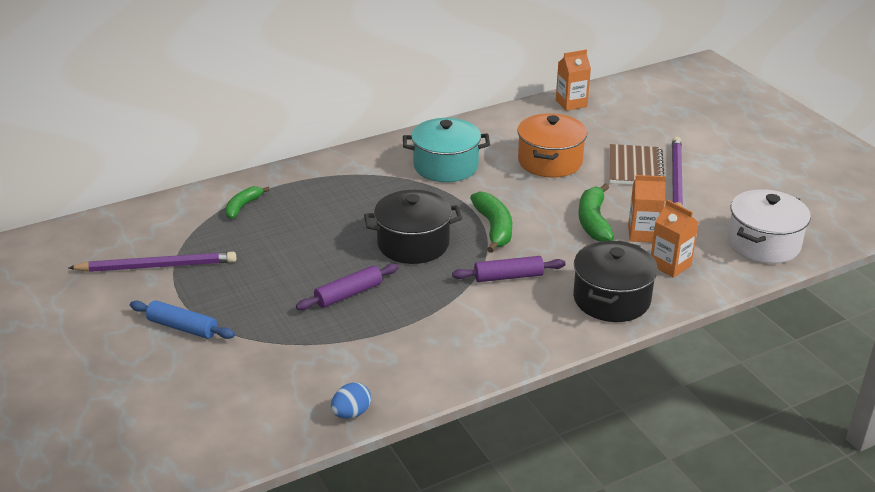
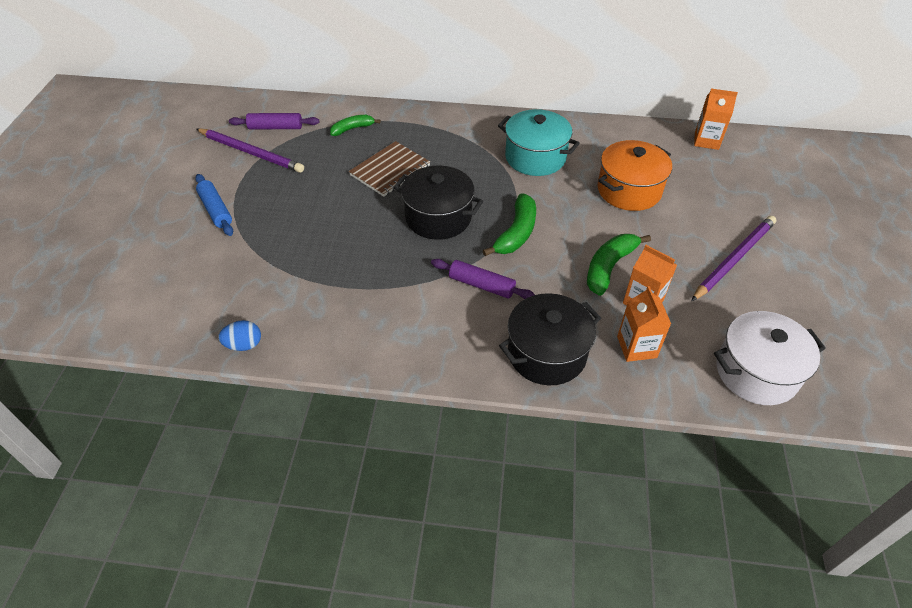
camera: 35 degrees right, 15 degrees up
purple rolling pin [296,263,399,310] -> purple rolling pin moved to [229,113,319,129]
brown notebook [609,144,665,184] -> brown notebook moved to [349,141,430,197]

